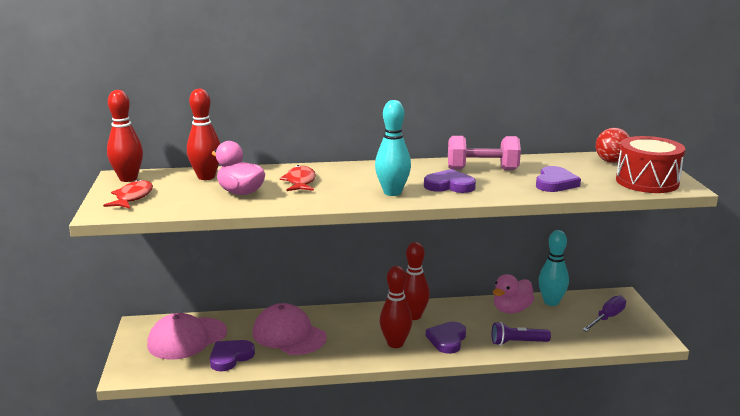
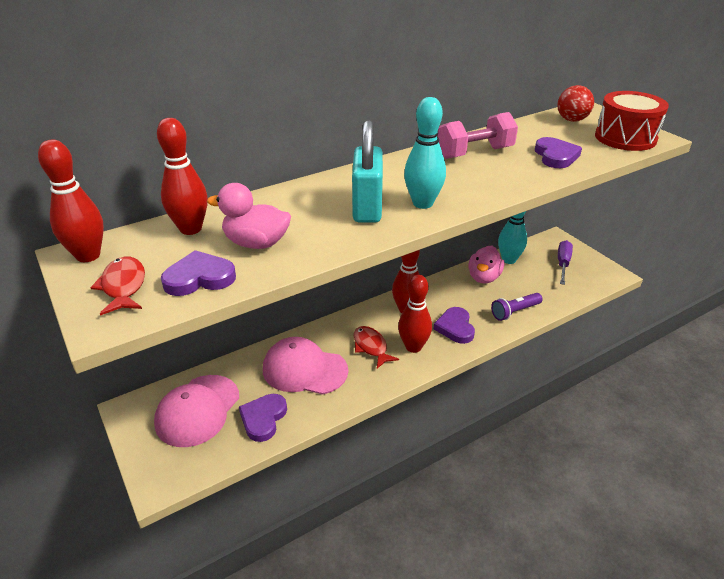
camera: 25 degrees left, 15 degrees up
red fish [279,165,316,191] -> red fish moved to [354,326,399,369]
purple heart [424,169,476,193] -> purple heart moved to [161,250,236,296]
none -> turquoise padlock [352,119,383,223]

